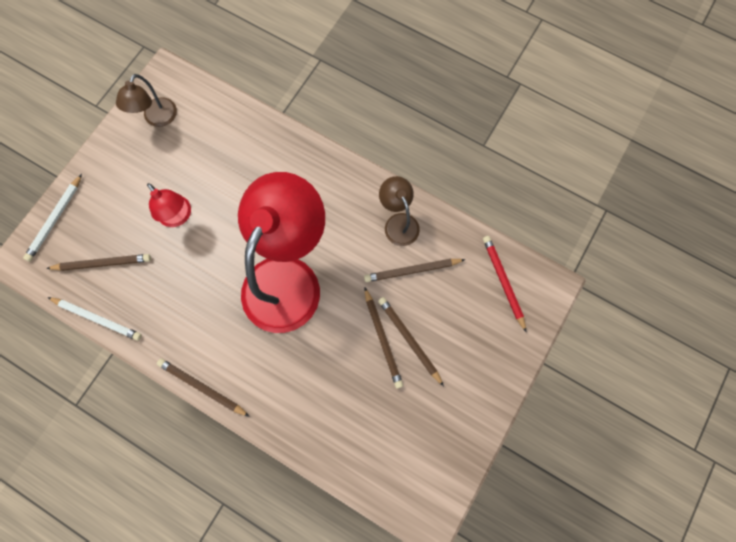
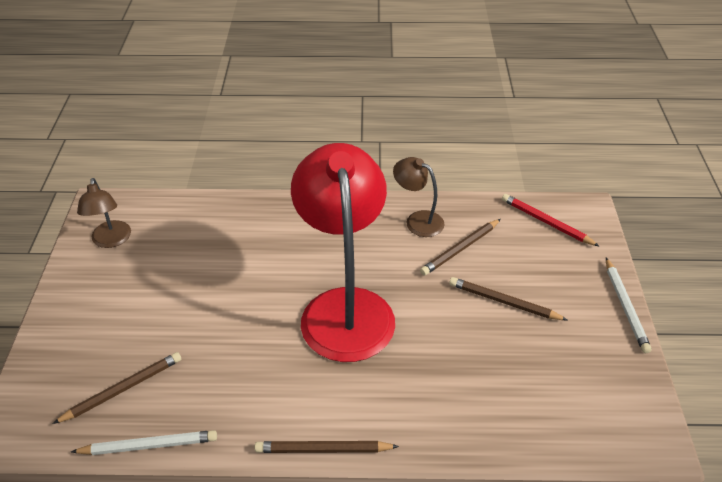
camera: 30 degrees left, 30 degrees down
white pencil [23,174,82,261] -> white pencil moved to [606,258,652,353]
red lamp [147,183,191,227] -> none
brown pencil [365,288,403,389] -> none

